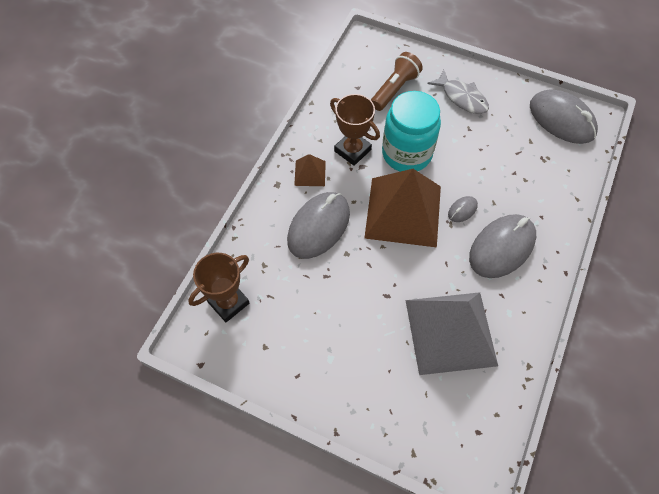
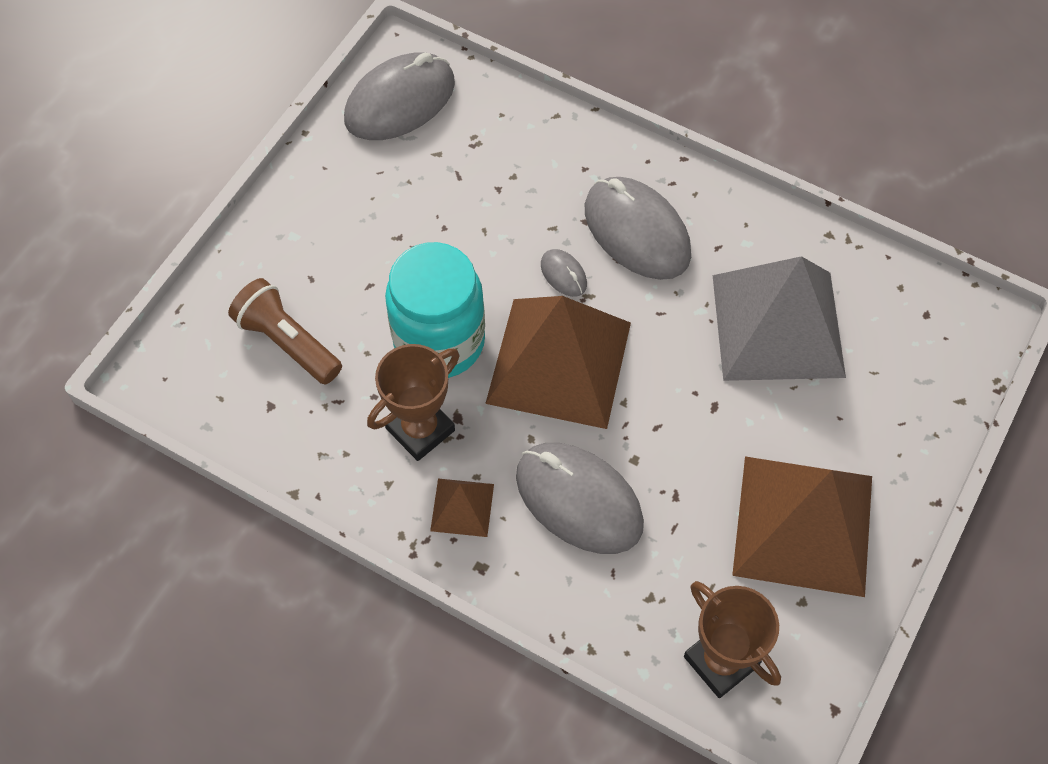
camera: 85 degrees left, 0 degrees up
grey fish [427,70,489,114] -> none
none -> brown pyramid [732,457,872,597]

